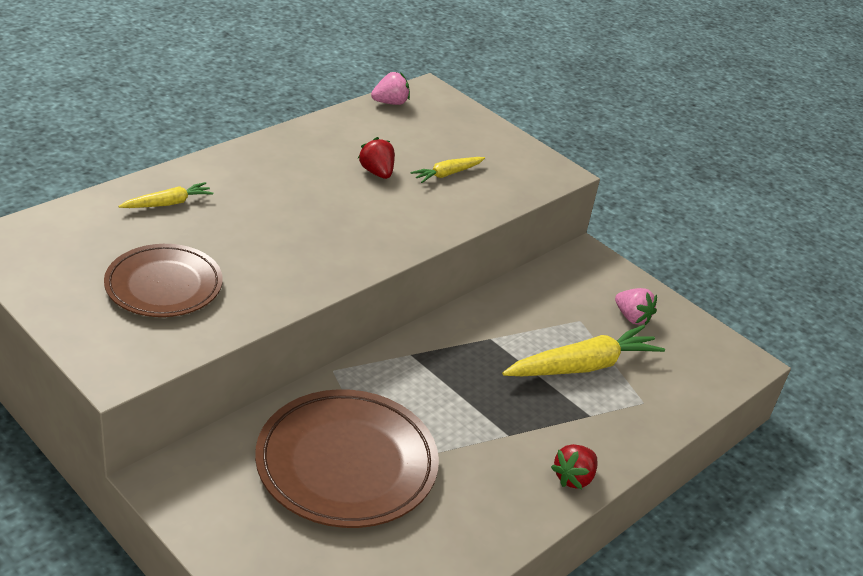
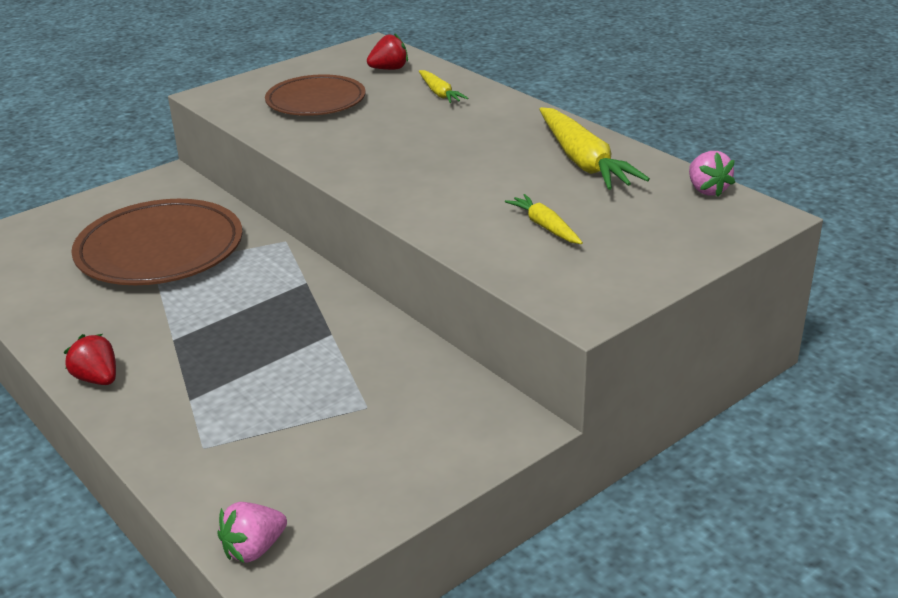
camera: 100 degrees right, 5 degrees down
red strawberry [358,137,395,179] -> red strawberry moved to [367,33,408,70]
yellow carrot [502,325,665,376] -> yellow carrot moved to [539,107,650,190]
pink strawberry [615,288,657,325] -> pink strawberry moved to [217,502,287,563]

